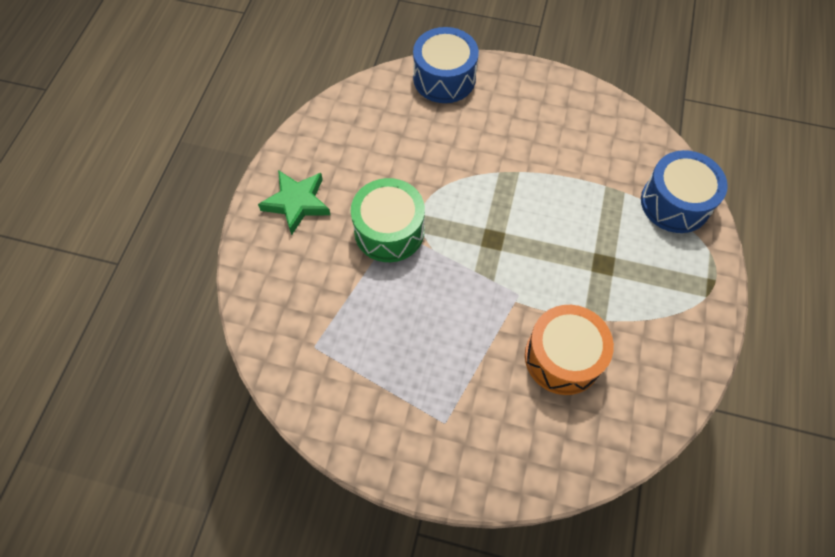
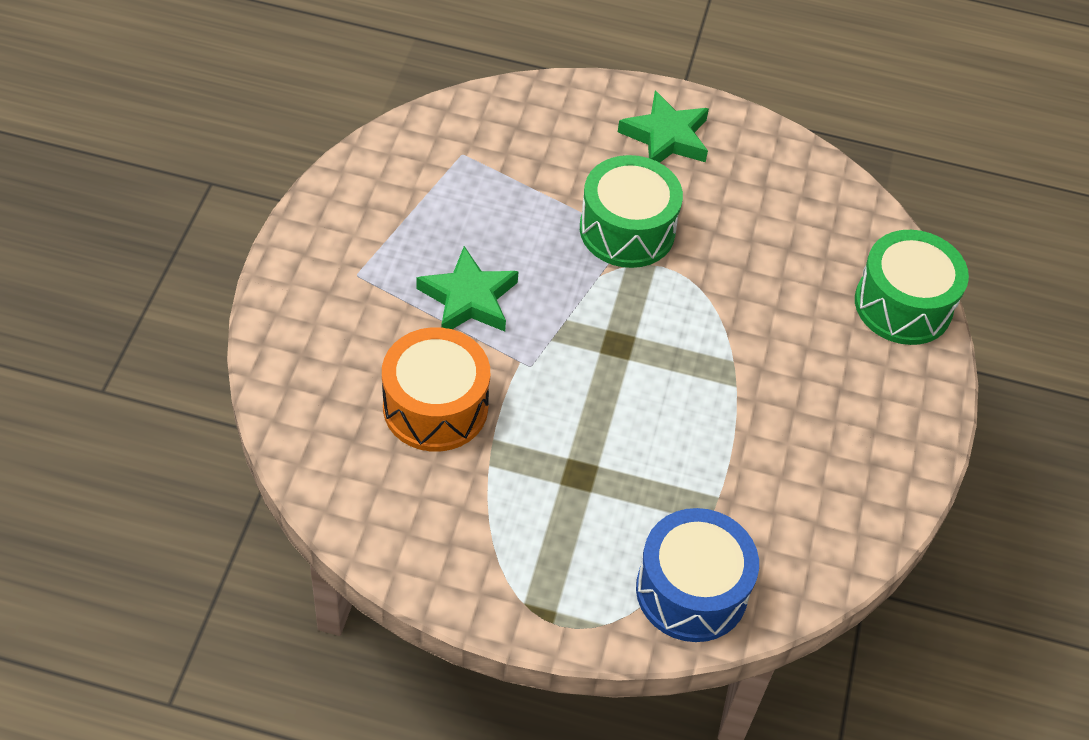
camera: 85 degrees right, 10 degrees down
blue drum [413,27,479,103] -> green drum [855,230,969,345]
none -> green star [416,246,519,331]

